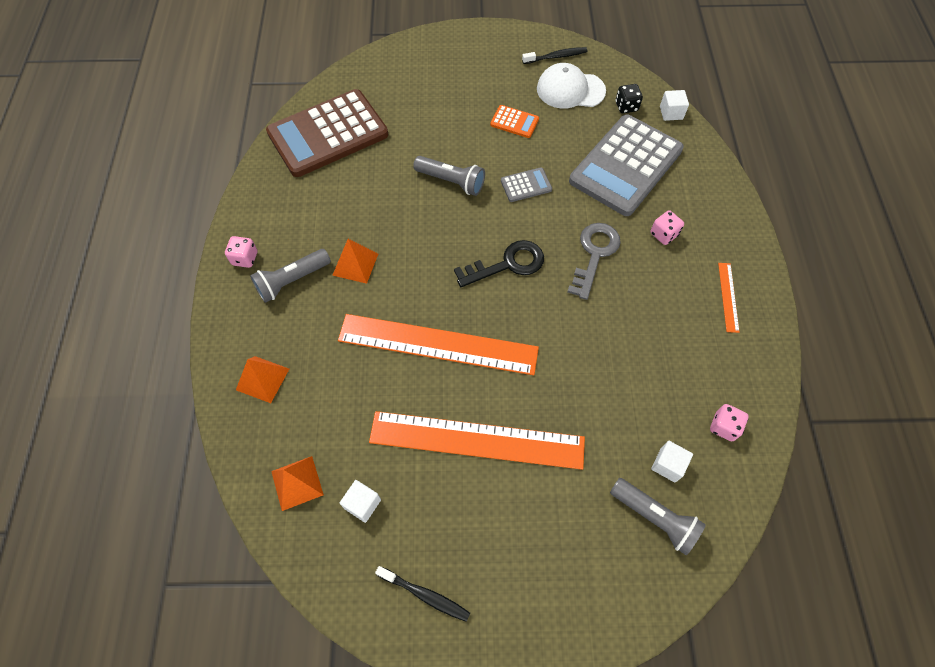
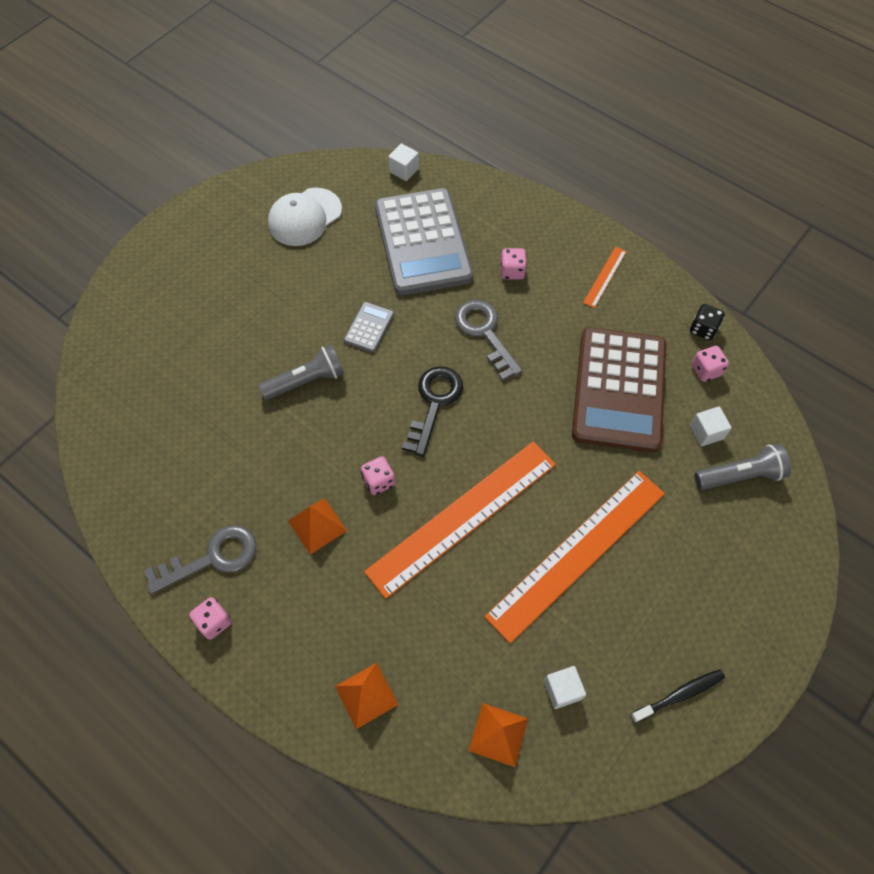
camera: 50 degrees left, 0 degrees up
grey flashlight [250,249,331,303] -> none
brown calculator [266,89,388,177] -> brown calculator moved to [572,327,666,453]
orange calculator [490,105,539,138] -> none
black toothbrush [522,47,587,64] -> none
black dice [615,84,643,113] -> black dice moved to [690,304,725,340]
orange ruler [718,263,740,333] -> orange ruler turned 75 degrees clockwise [583,247,627,308]
none -> grey key [144,525,256,594]
none -> pink dice [361,456,395,495]

